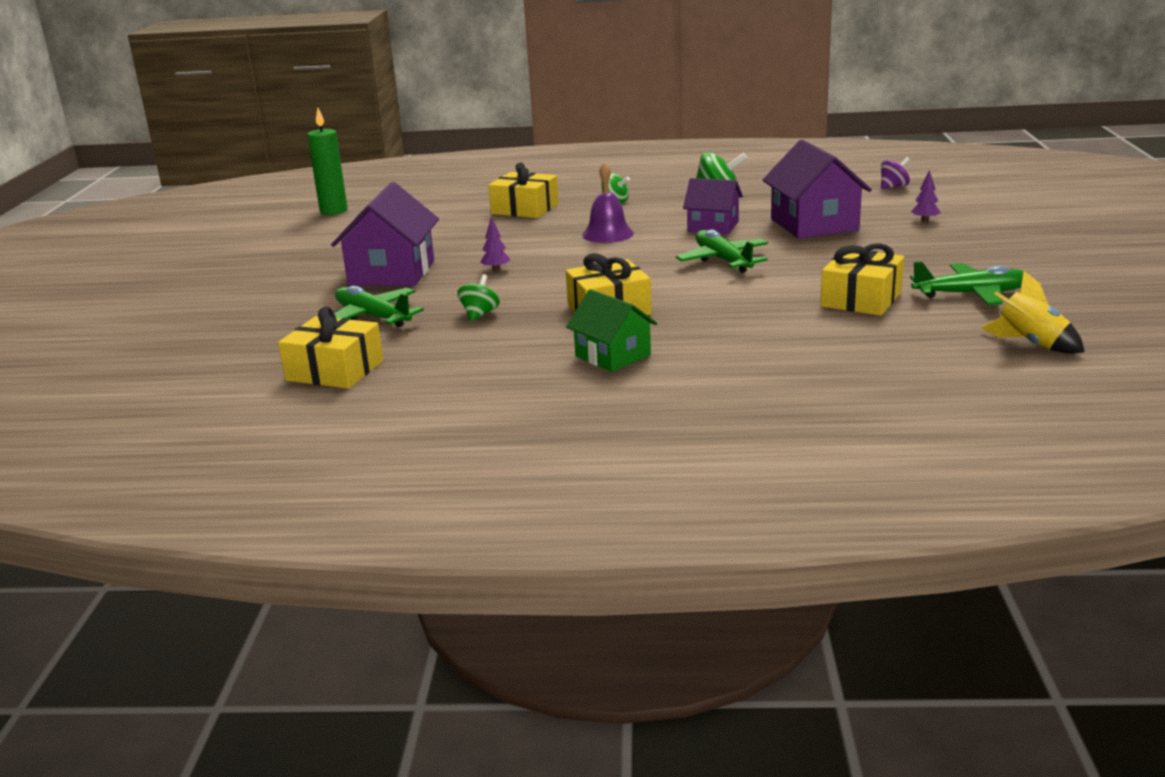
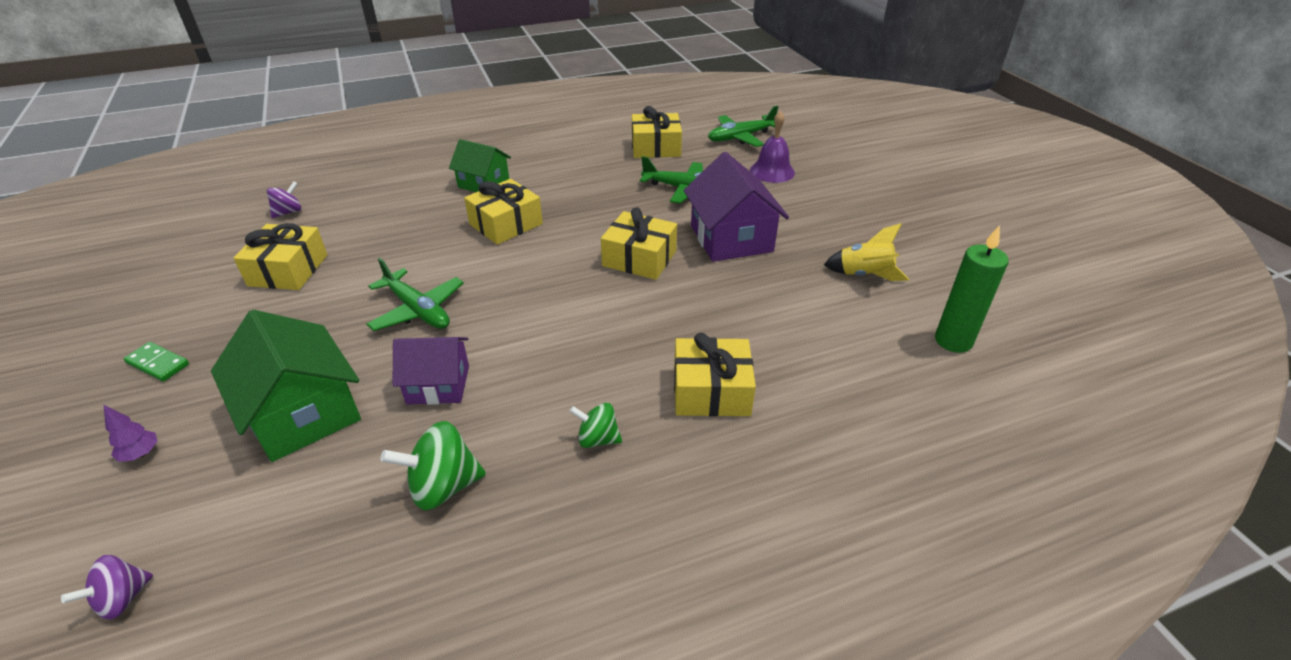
camera: 155 degrees right, 15 degrees up
green spinning top [457,274,500,321] -> none
purple tree [480,217,510,271] -> yellow gift [601,207,677,280]
purple bell [582,162,634,243] -> purple bell moved to [750,111,795,183]
purple house [763,139,872,239] -> green house [211,310,361,462]
green plane [910,261,1023,305] -> green plane moved to [708,106,778,147]
yellow rocket [981,271,1085,354] -> yellow rocket moved to [824,223,909,281]
none -> green domino [124,342,189,382]
none -> purple spinning top [267,181,301,218]

